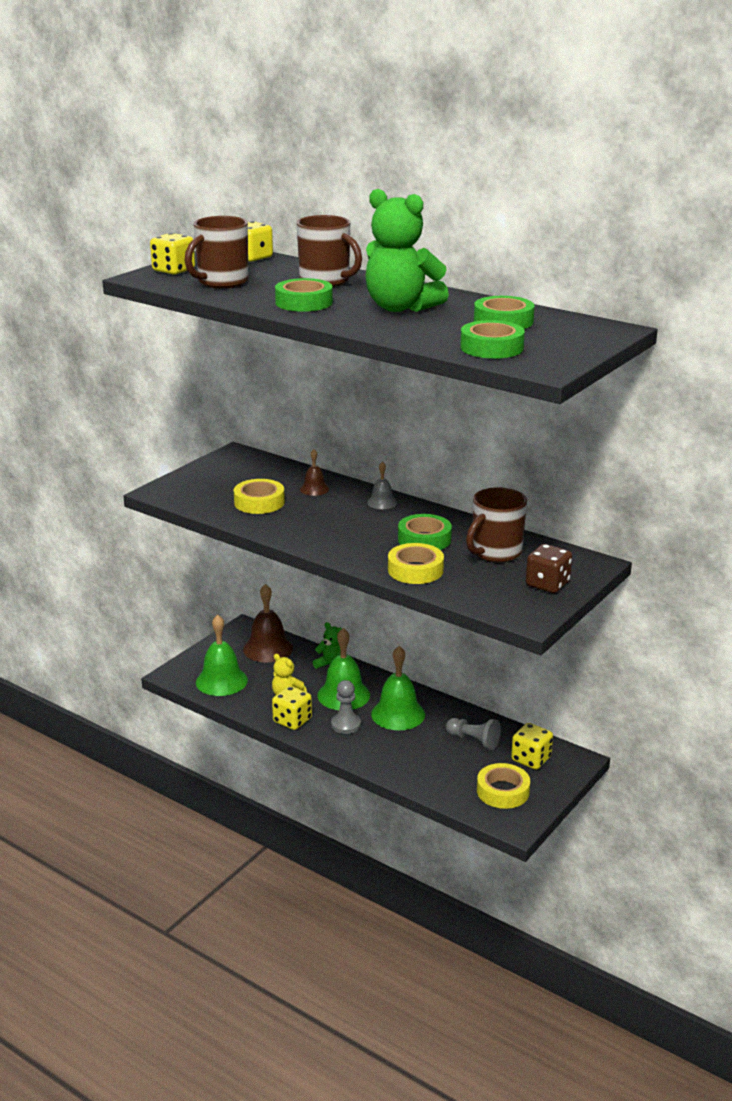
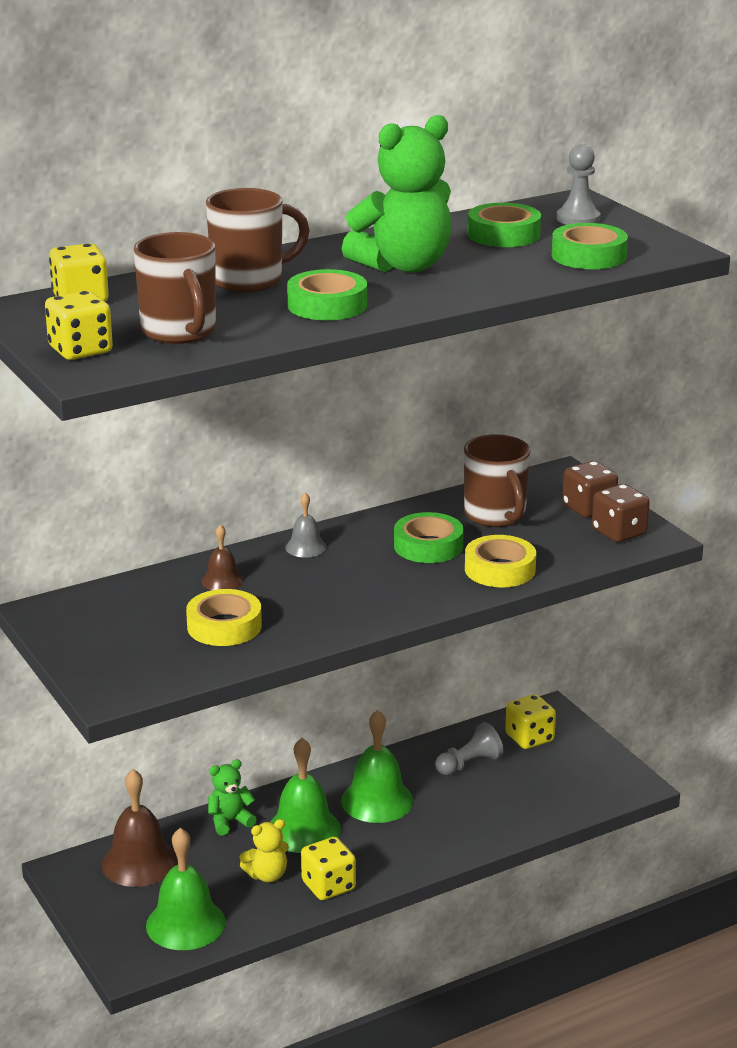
camera: 65 degrees left, 0 degrees up
grey pawn [331,680,361,734] -> grey pawn moved to [557,144,601,225]
yellow tape [477,763,530,809] -> none
none -> brown dice [592,484,650,543]

